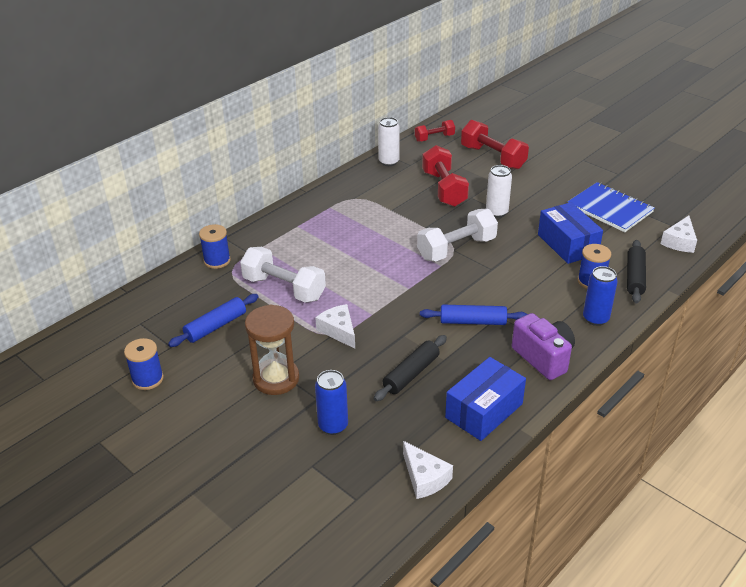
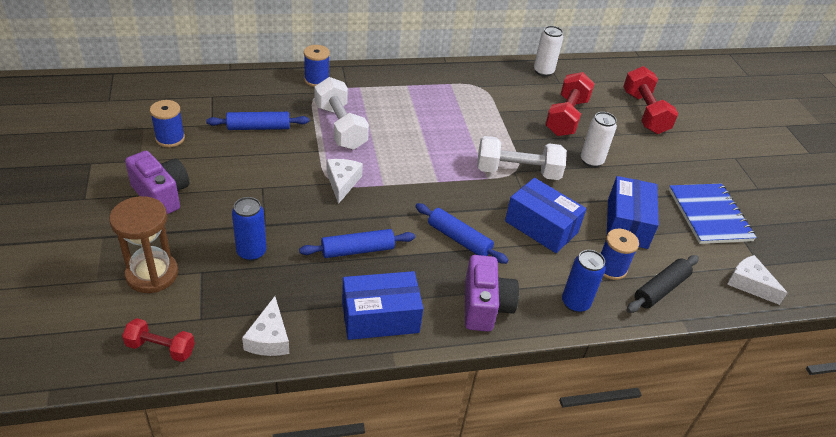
camera: 30 degrees right, 5 degrees up
brown hourglass [245,305,299,395] -> brown hourglass moved to [109,196,178,293]
black rolling pin [374,335,447,401] -> blue rolling pin [299,229,415,258]
red dumbbell [415,120,455,142] -> red dumbbell moved to [122,318,195,362]
white cheese [661,216,697,253] -> white cheese turned 75 degrees clockwise [727,255,787,305]
none -> purple camera [125,151,189,214]
none -> blue box [505,178,587,253]

